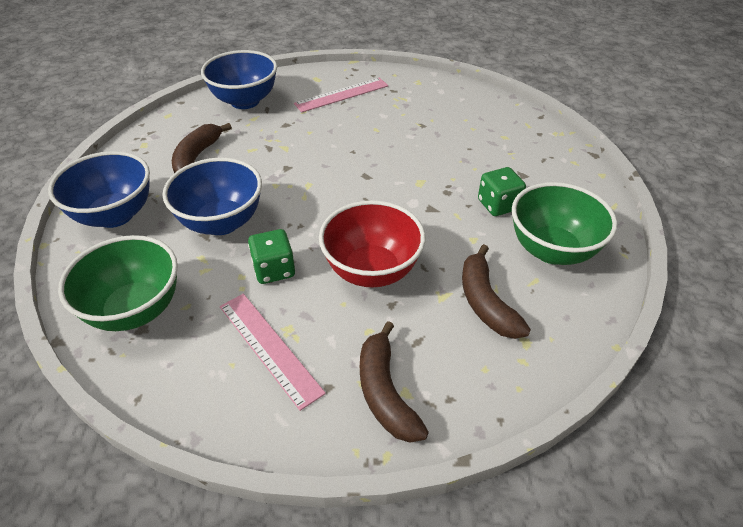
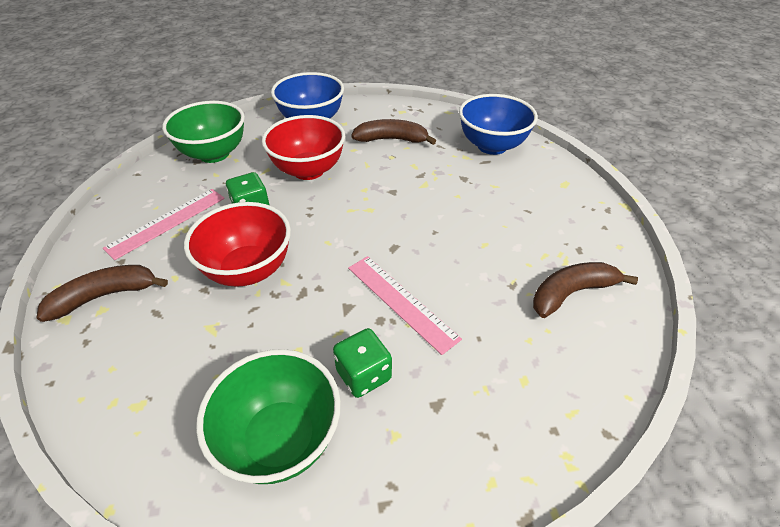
camera: 80 degrees right, 0 degrees up
blue bowl [162,158,262,235] -> red bowl [262,115,345,180]
pink ruler [294,78,389,112] -> pink ruler moved to [348,256,462,355]
brown banana [462,244,531,339] -> brown banana moved to [533,262,638,318]

